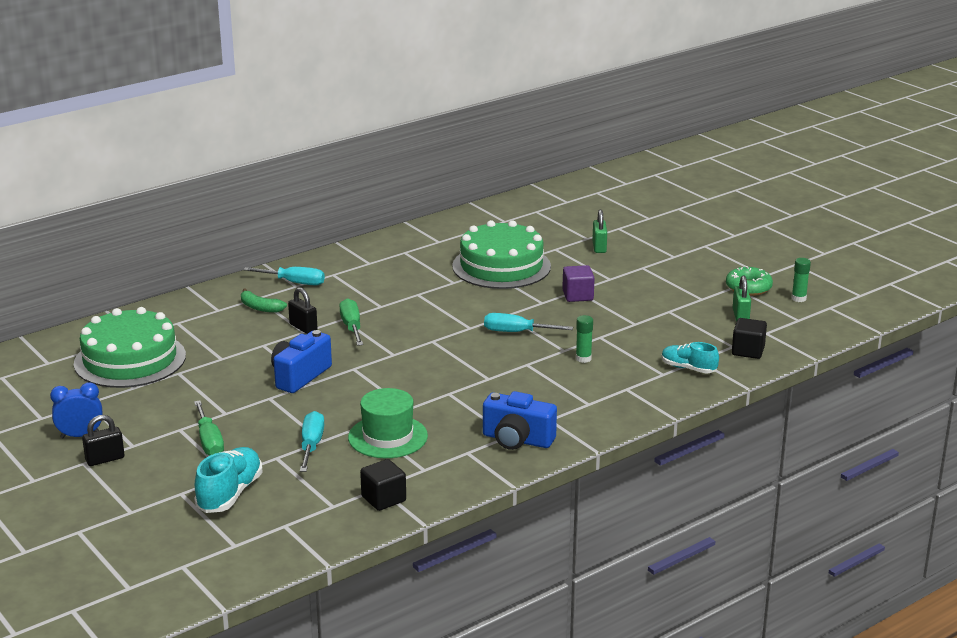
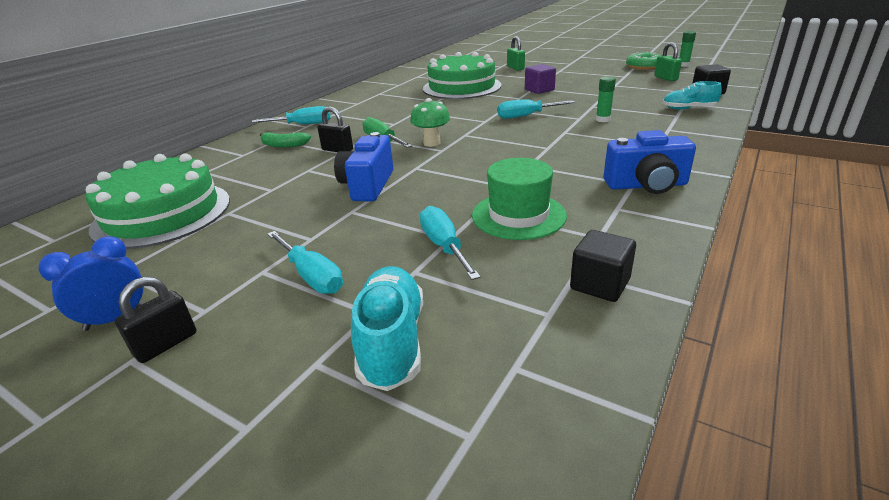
camera: 20 degrees left, 5 degrees up
green screwdriver [194,400,224,455] -> turquoise screwdriver [267,231,343,294]
none -> green mushroom [410,98,450,147]

